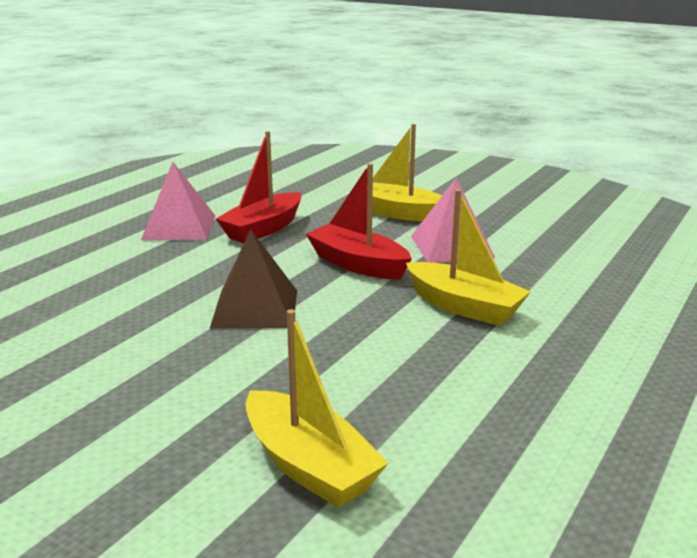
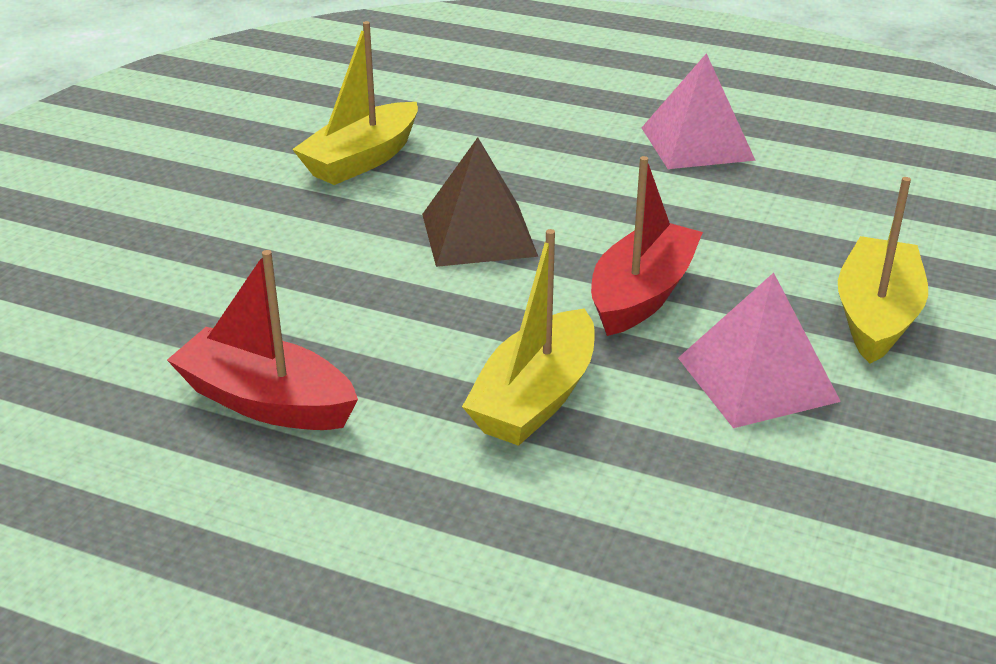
camera: 80 degrees right, 10 degrees up
red boat [216,131,302,243] -> red boat moved to [167,250,358,430]
yellow boat [246,309,388,508] -> yellow boat moved to [292,21,418,185]

